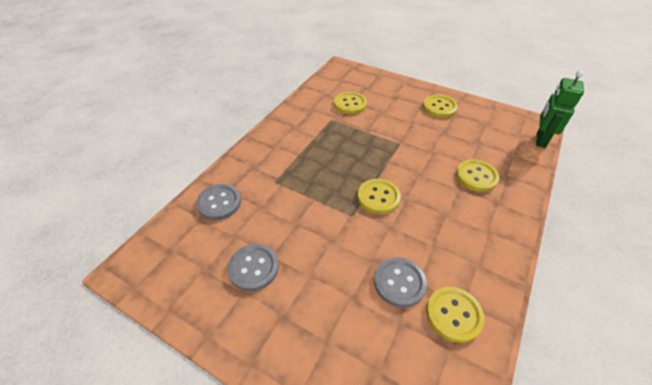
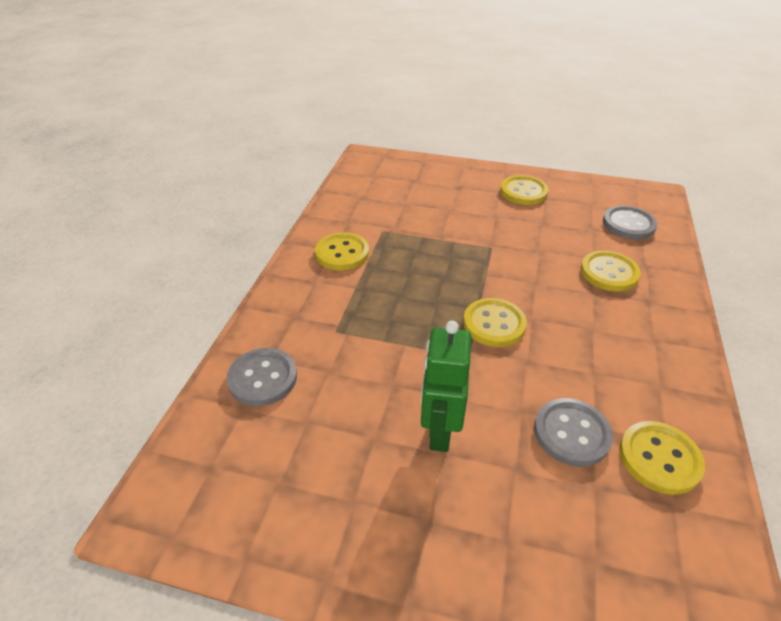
camera: 15 degrees left, 5 degrees down
grey button [227,244,279,291] -> grey button moved to [603,206,657,240]
yellow button [334,92,367,114] -> yellow button moved to [315,232,369,270]
green robot [536,71,584,148] -> green robot moved to [421,321,471,452]

